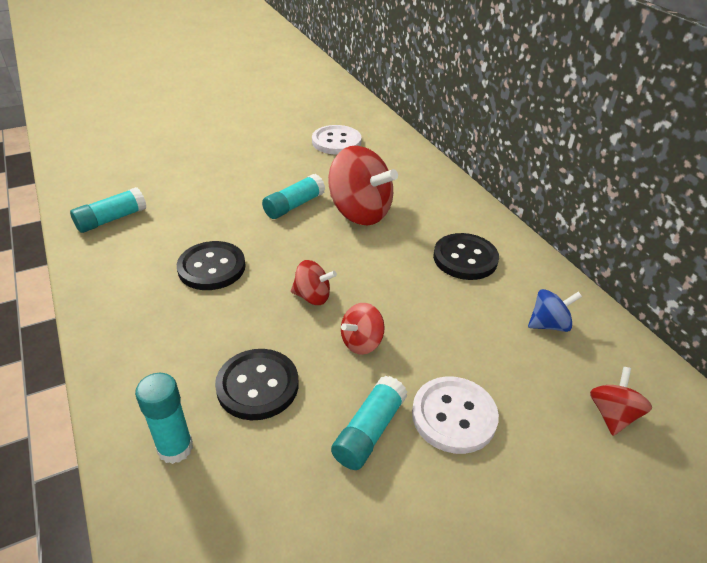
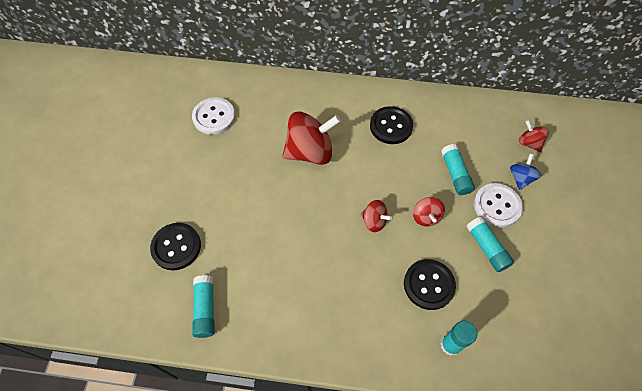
camera: 55 degrees left, 20 degrees up
black button [177,241,246,290] -> black button moved to [150,223,201,270]
turquoise glue stick [262,174,325,219] -> turquoise glue stick moved to [441,144,475,195]
red spinning top [291,260,337,305] -> red spinning top turned 75 degrees clockwise [361,200,392,232]
blue spinning top [528,289,582,332] -> blue spinning top moved to [510,154,542,190]

